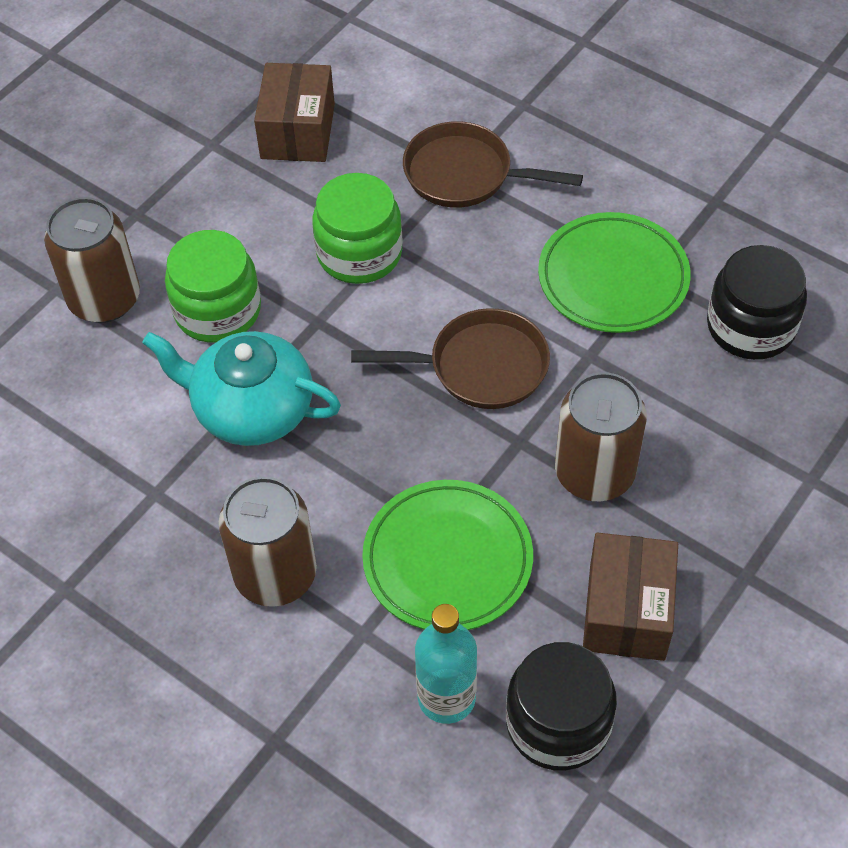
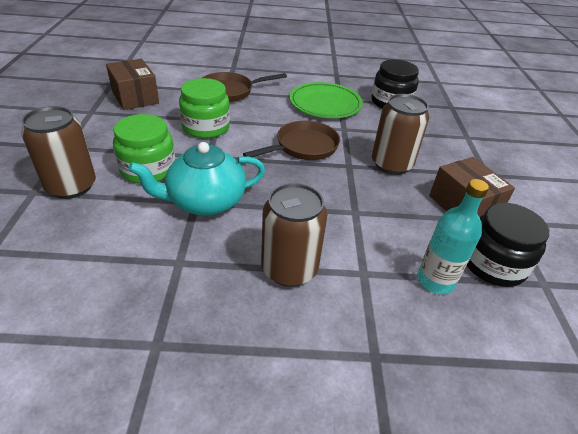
camera: 40 degrees left, 15 degrees down
green plate [362,480,533,630] -> none

